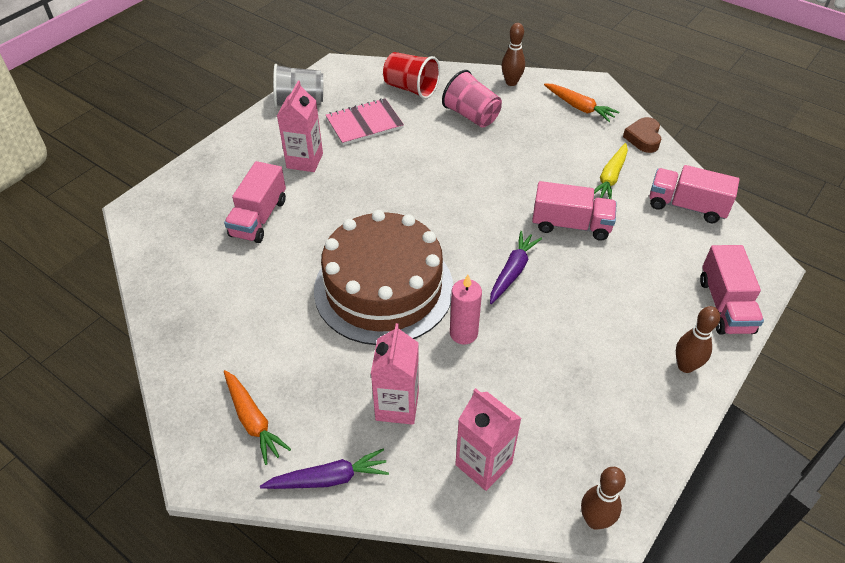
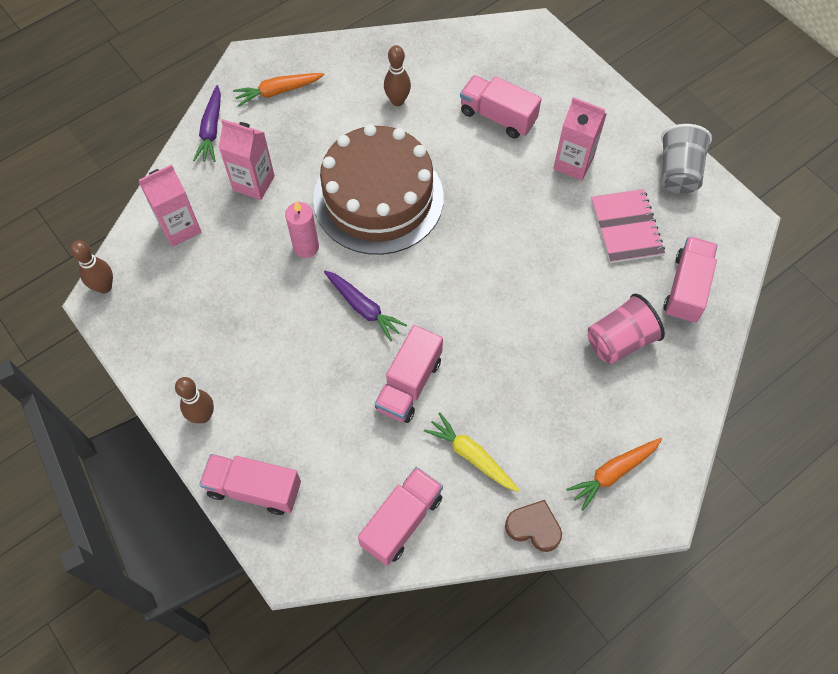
camera: 105 degrees right, 15 degrees up
red cup [383,52,440,99] -> pink truck [663,236,717,323]
brown bowling pin [502,23,525,86] -> brown bowling pin moved to [384,45,411,106]

